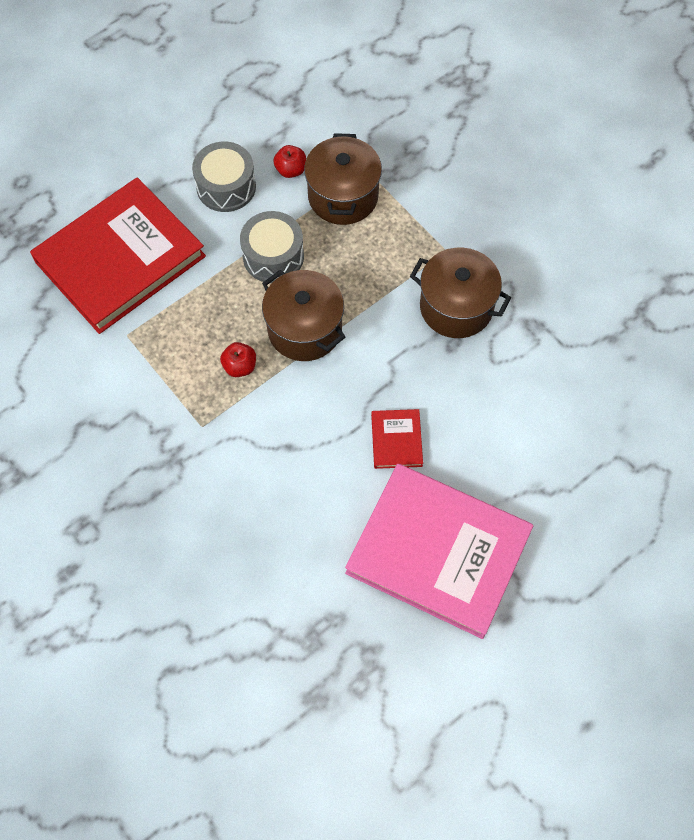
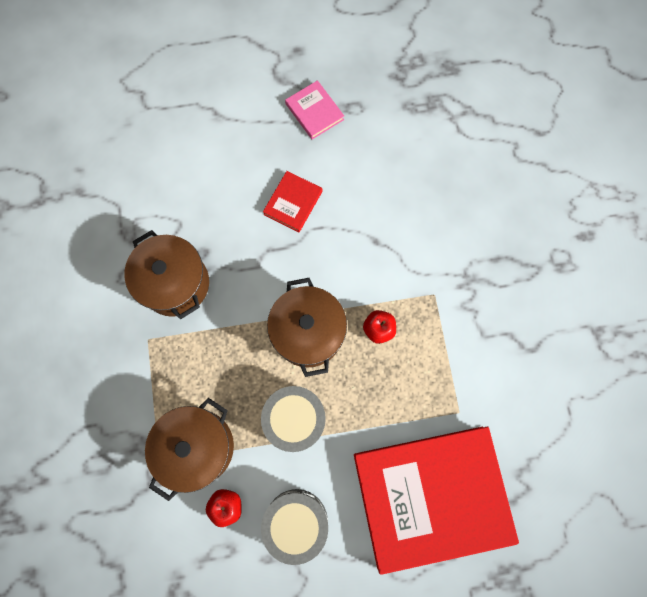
camera: 150 degrees left, 10 degrees up
pink book [345,464,533,639] -> pink book [285,80,344,139], size x0.41

